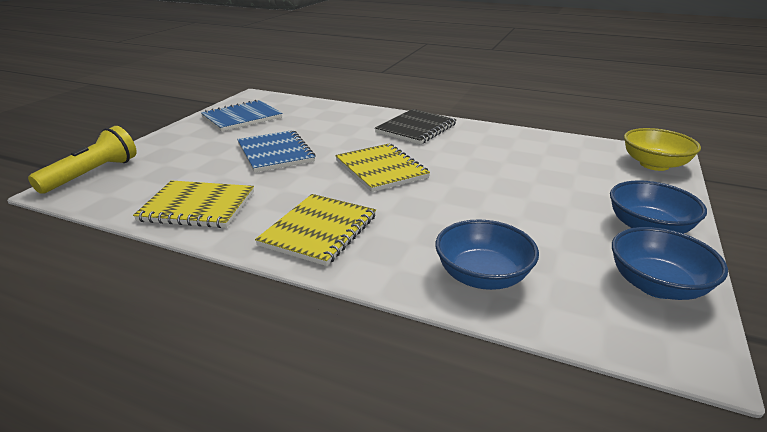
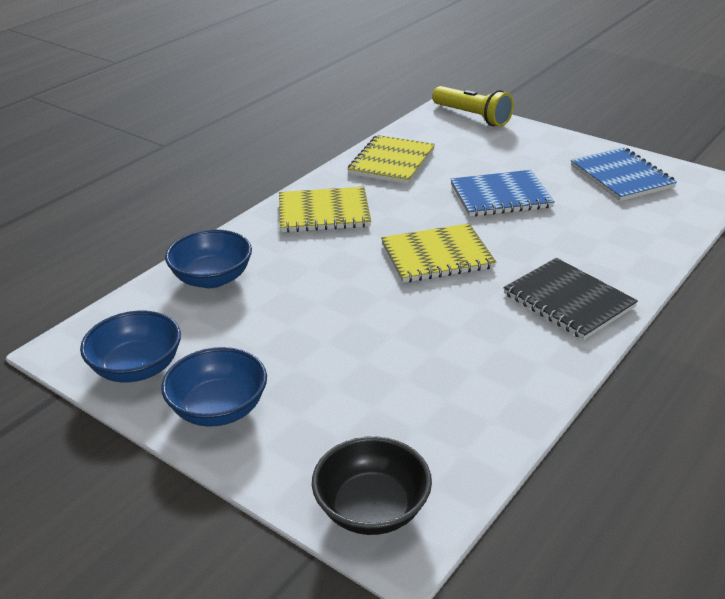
camera: 105 degrees right, 5 degrees up
yellow notebook [255,194,376,266] -> yellow notebook turned 45 degrees counterclockwise [279,187,371,233]
yellow bowl [624,128,701,171] -> black bowl [312,436,432,535]

